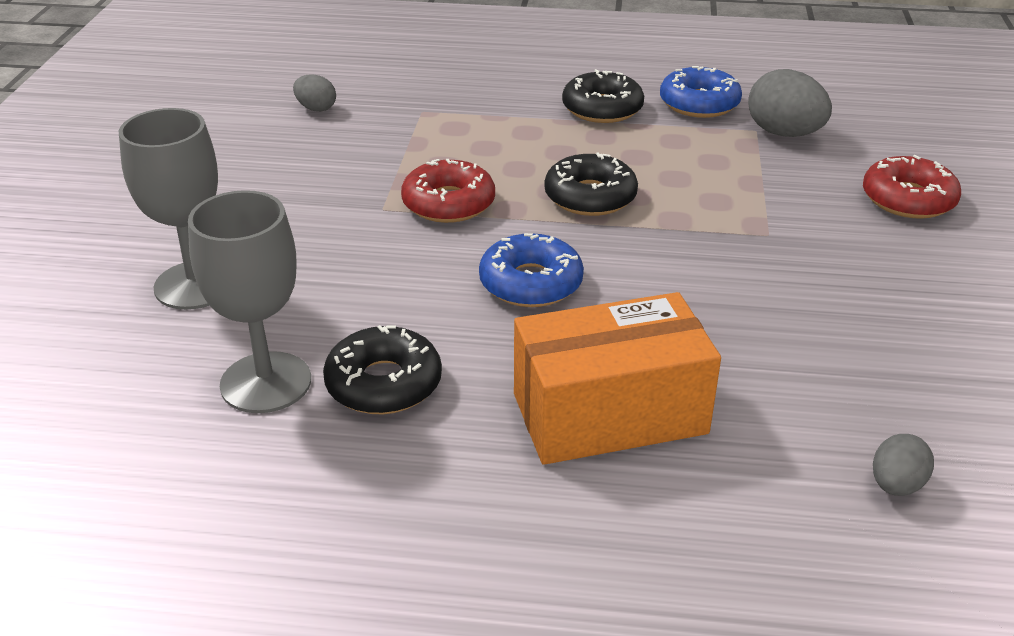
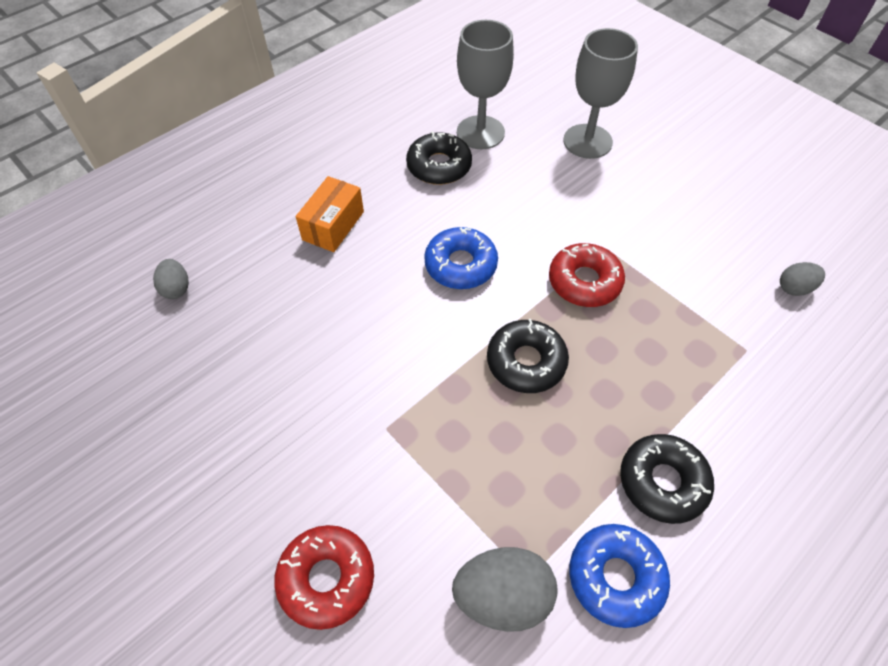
camera: 130 degrees right, 20 degrees up
orange box [514,292,721,465] -> orange box [296,176,364,252], size x0.60

